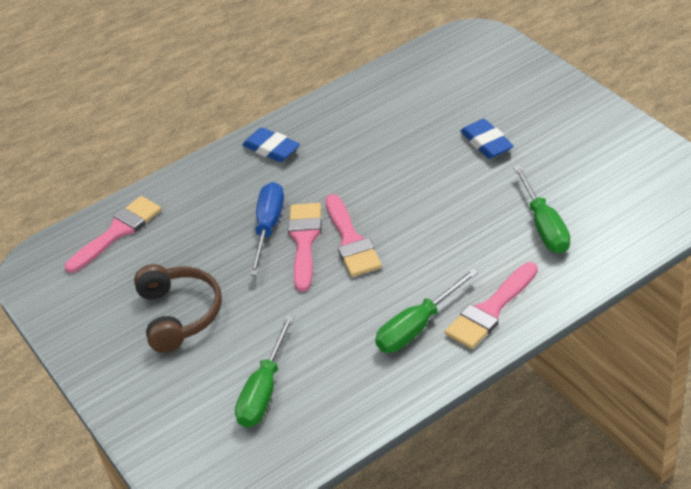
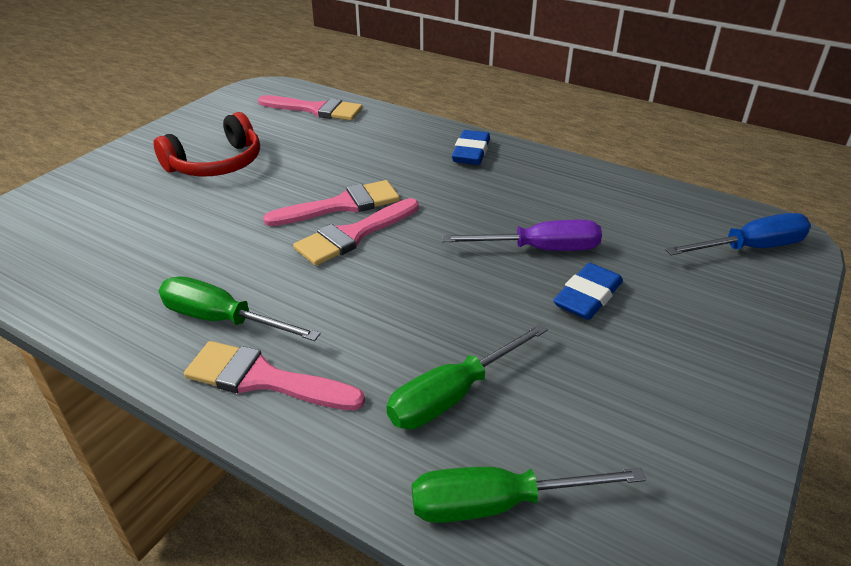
camera: 60 degrees right, 5 degrees down
brown headphones [134,264,222,353] -> red headphones [153,112,260,177]
green screwdriver [235,315,294,428] -> green screwdriver moved to [412,467,646,523]
blue screwdriver [249,182,284,275] -> blue screwdriver moved to [665,213,811,255]
none -> purple screwdriver [442,220,602,251]

